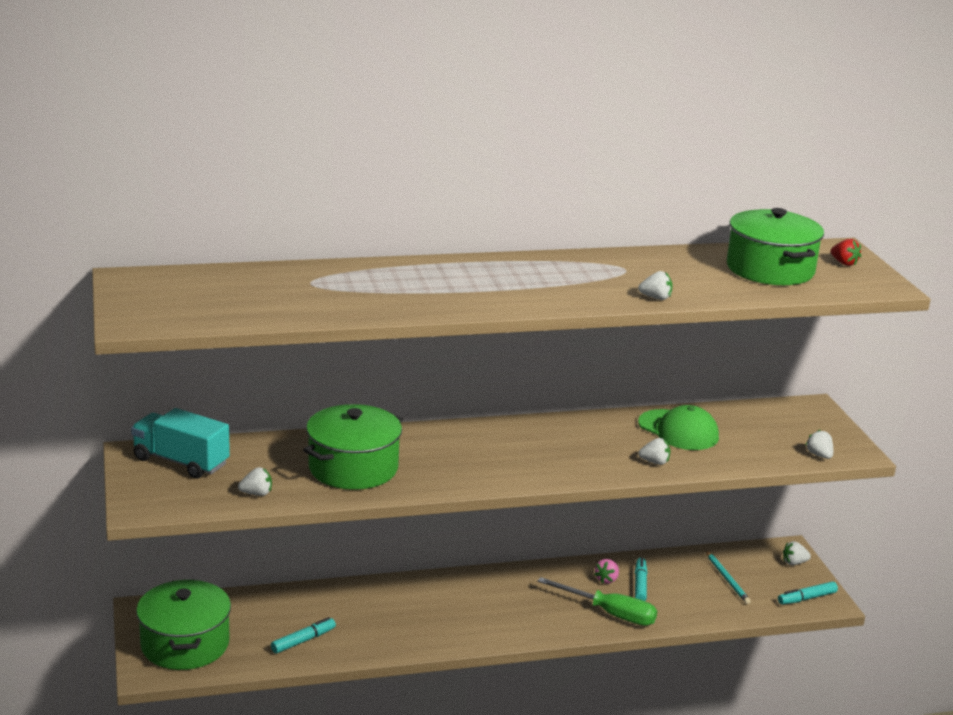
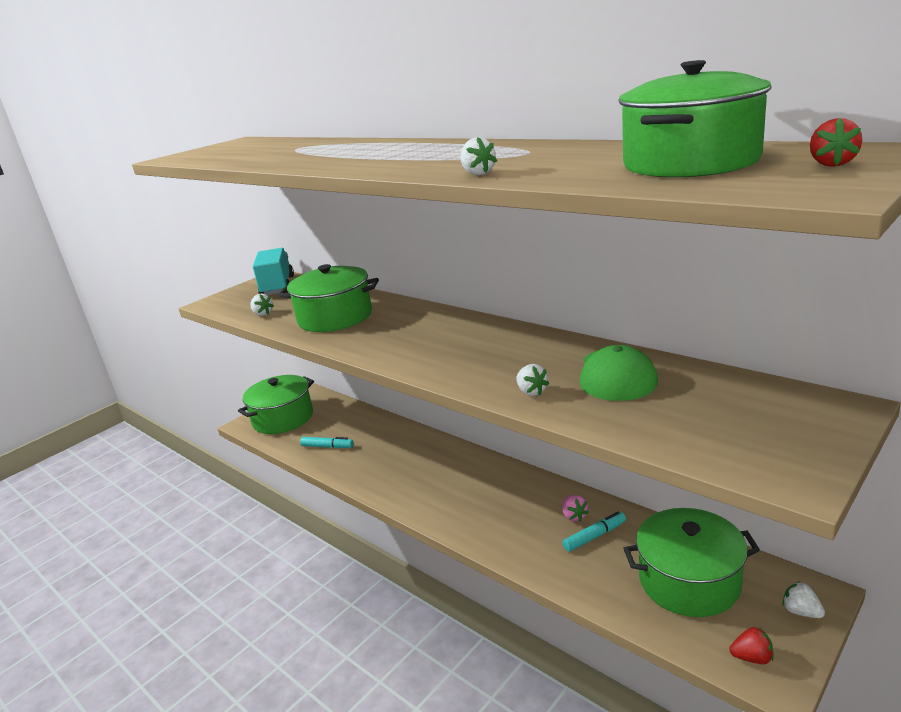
camera: 60 degrees right, 0 degrees up
green screwdriver [538,577,657,626] -> none
pink strawberry [594,559,619,584] -> pink strawberry turned 105 degrees counterclockwise [562,495,589,521]
turquoise pencil [706,551,751,604] -> green pot [623,508,760,617]
turquoise marker [778,581,838,605] -> red strawberry [729,627,773,664]
white strawberry [806,430,833,459] -> none

